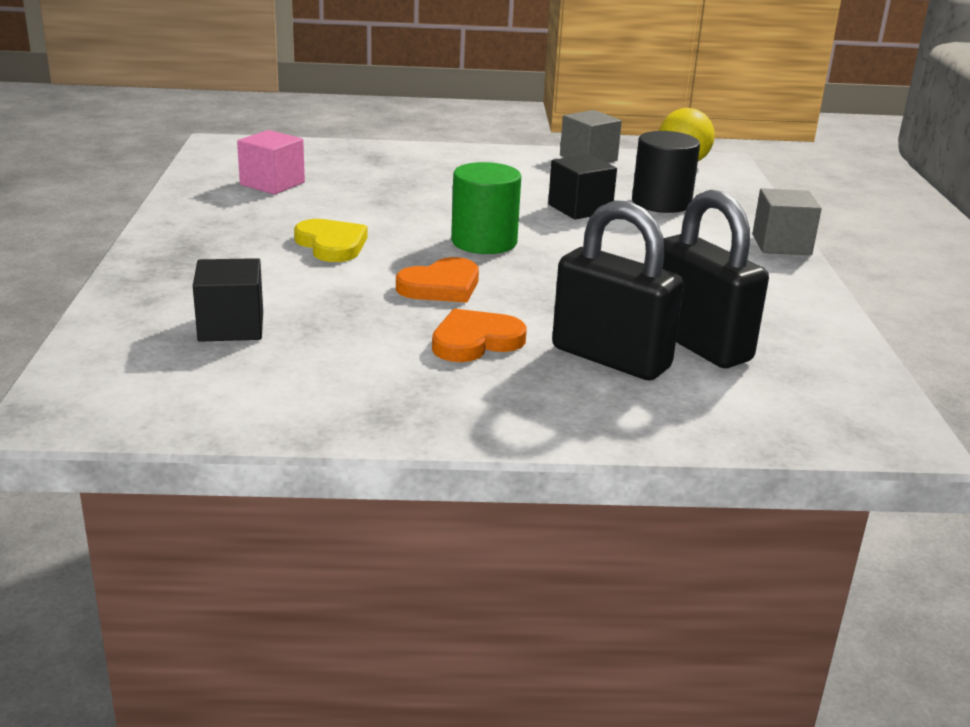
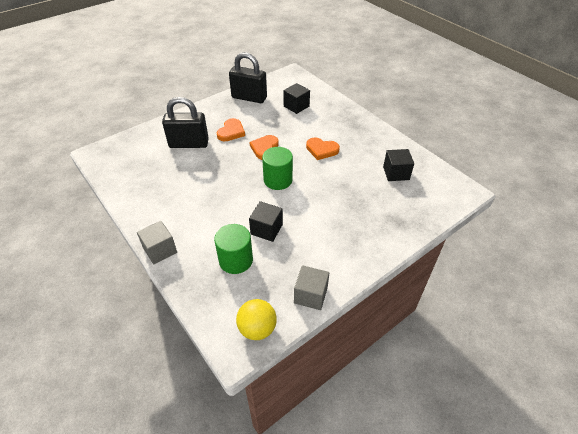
camera: 145 degrees right, 20 degrees up
pink cube [237,130,305,194] -> black cube [383,149,414,181]
yellow heart [294,219,368,262] -> orange heart [306,137,340,160]
black cylinder [632,131,700,213] -> green cylinder [214,224,253,274]
black padlock [663,190,769,368] -> black padlock moved to [229,52,267,103]

